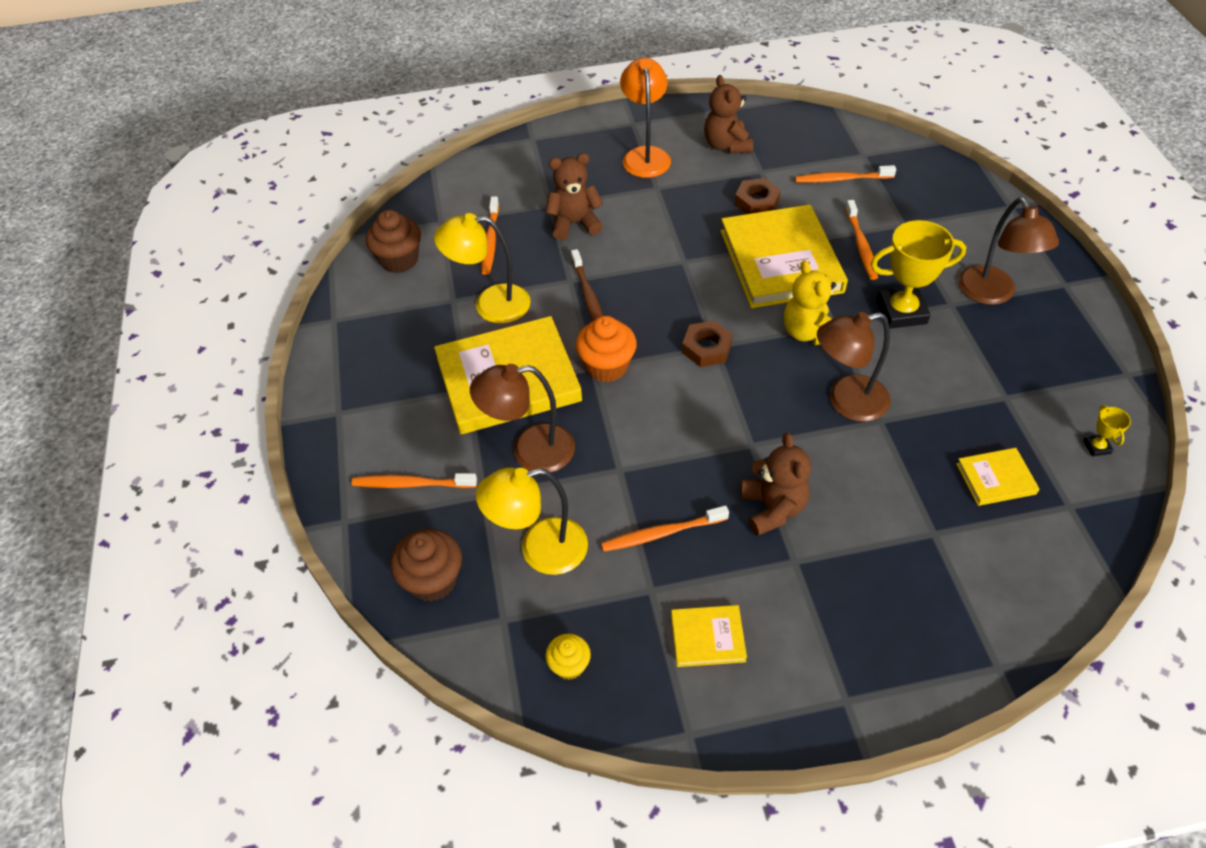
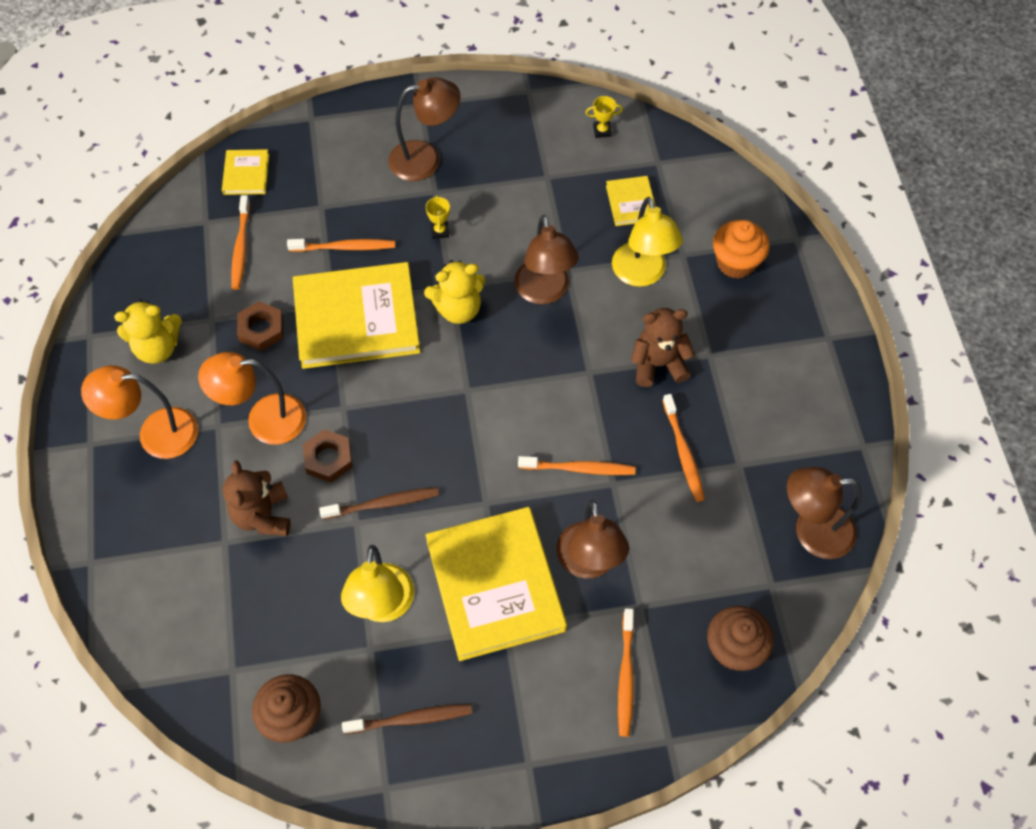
camera: 90 degrees left, 10 degrees up
yellow lamp [476,467,588,575] -> yellow lamp moved to [612,197,683,287]
orange toothbrush [481,196,499,275] -> orange toothbrush moved to [518,456,635,475]
yellow cupcake [545,633,591,680] -> brown lamp [787,467,862,559]
orange cupcake [576,316,637,382] -> orange cupcake moved to [713,220,770,279]
yellow book [671,605,747,667] -> yellow book moved to [222,149,269,195]
brown nut [682,321,733,367] -> brown nut moved to [303,429,353,483]
brown teddy bear [704,75,753,154] -> yellow teddy bear [114,299,182,364]
yellow trophy [870,220,966,329] -> yellow trophy [426,195,450,239], size x0.45
none -> orange lamp [198,352,306,445]
none -> brown toothbrush [342,704,472,734]

